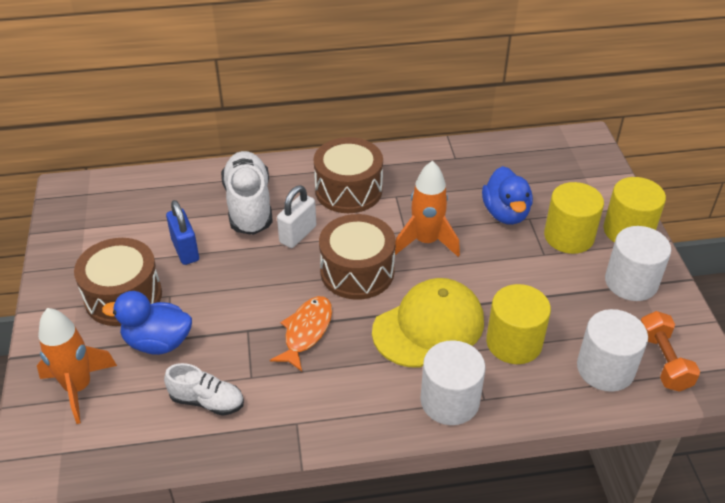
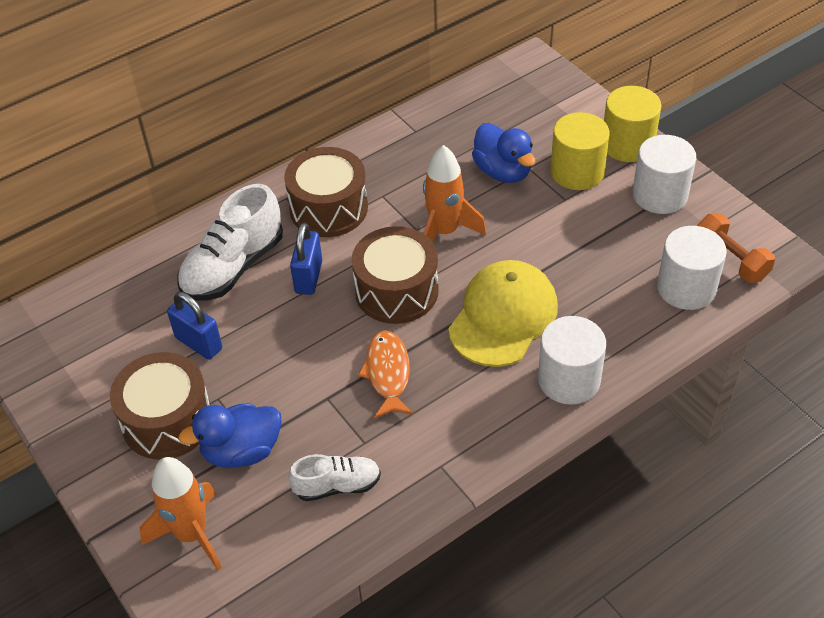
camera: 25 degrees left, 5 degrees up
white shoe [221,151,273,235] -> white shoe turned 105 degrees counterclockwise [178,184,283,301]
white padlock [277,185,316,248] -> blue padlock [290,222,322,295]
yellow cylinder [486,284,551,364] -> none

